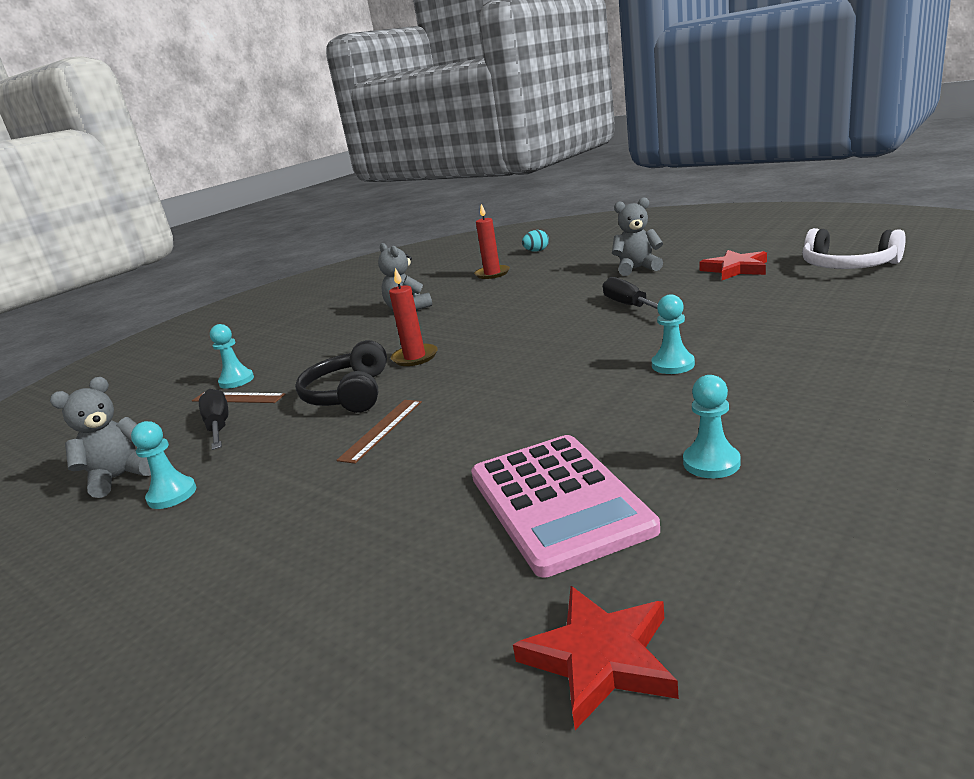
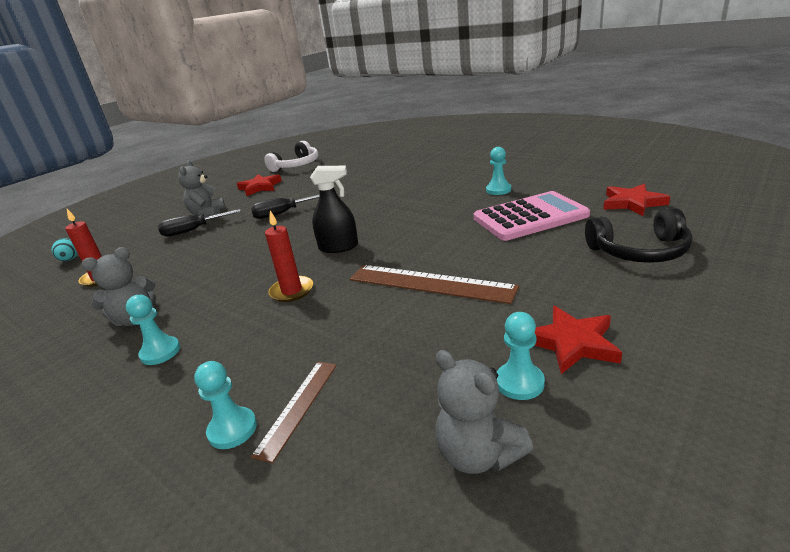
camera: 90 degrees left, 5 degrees up
black screwdriver [199,389,228,450] -> black screwdriver moved to [158,209,241,237]
black headphones [295,340,387,413] -> black headphones moved to [585,208,693,263]
brown ruler [337,400,422,464] -> brown ruler [350,265,519,304], size x1.74
turquoise pawn [652,294,695,374] -> turquoise pawn moved to [126,295,180,365]
none -> black spray bottle [310,166,358,253]
none -> red star [534,306,622,374]

